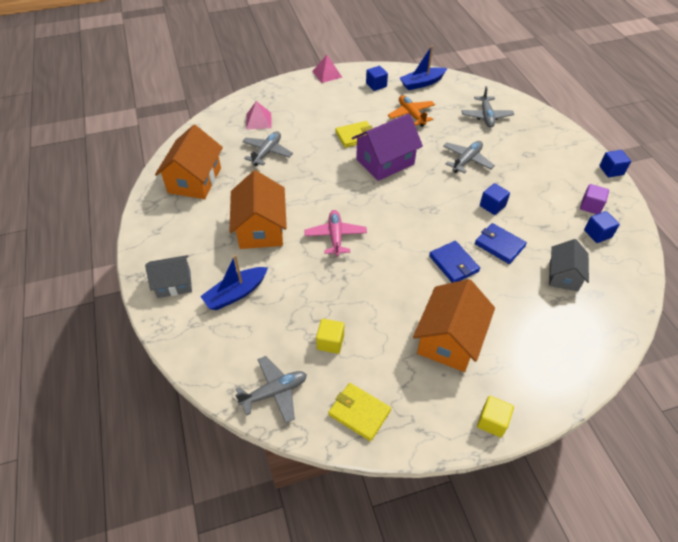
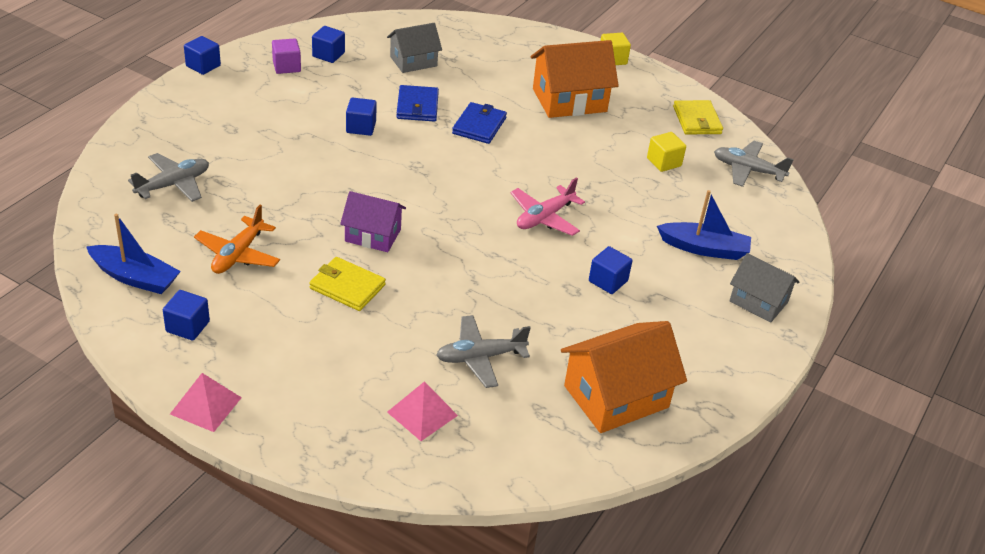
camera: 135 degrees left, 10 degrees down
orange house [229,170,287,249] -> blue cube [589,246,632,294]
purple house [352,114,423,181] -> purple house [340,191,406,252], size x0.63
grey plane [443,141,495,174] -> none

